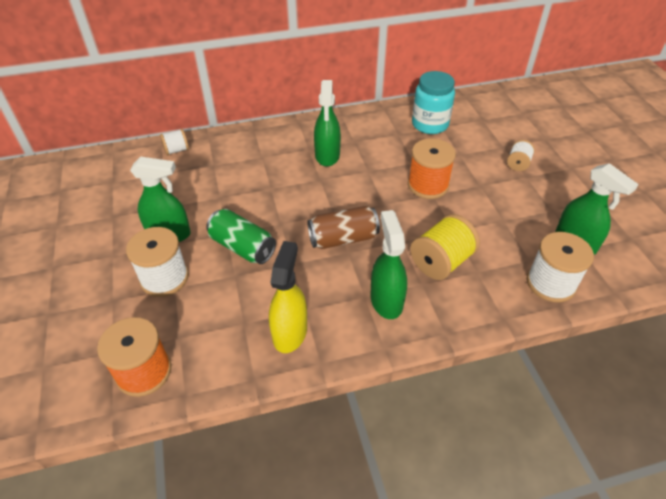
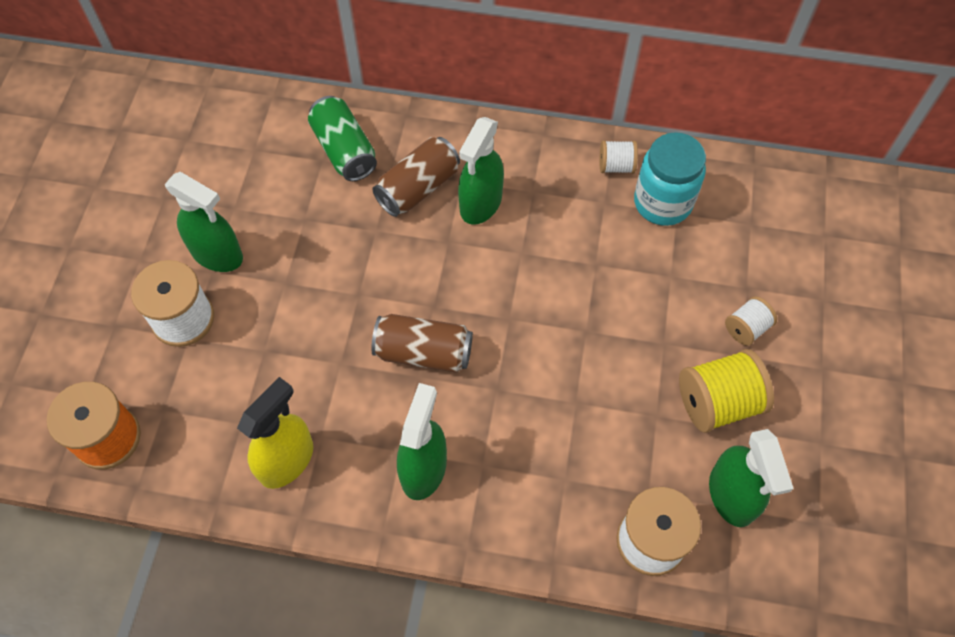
camera: 25 degrees right, 15 degrees up
white spool [160,129,189,155] -> white spool moved to [599,140,638,174]
green can [206,209,276,264] -> green can moved to [308,96,377,181]
orange spool [408,138,456,199] -> none
yellow spool [410,214,480,280] -> yellow spool moved to [679,349,774,433]
none -> brown can [372,137,460,217]

